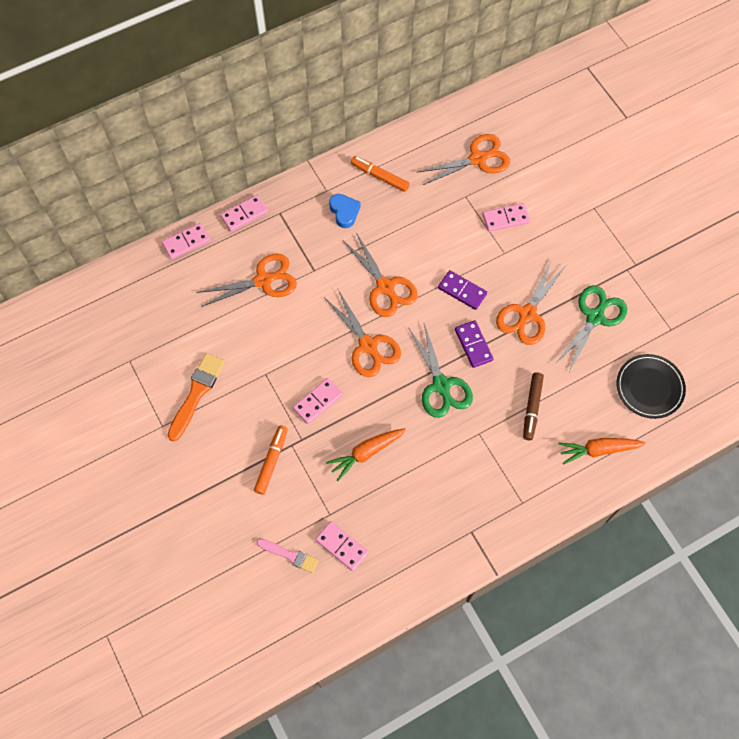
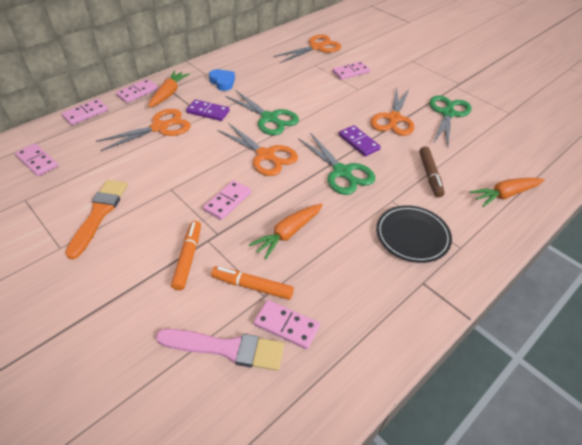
camera: 15 degrees left, 20 degrees down
pink brush [256,539,319,573] -> pink brush [156,329,284,371], size x1.58
orange scissors [344,233,418,317] -> green scissors [225,90,299,135]
orange marker [351,156,410,192] -> orange marker moved to [211,266,294,300]
purple domino [438,270,487,310] -> purple domino moved to [186,100,230,121]
black plate [616,354,686,419] -> black plate moved to [376,205,452,263]
none -> pink domino [15,143,58,176]
none -> orange carrot [148,71,189,108]

